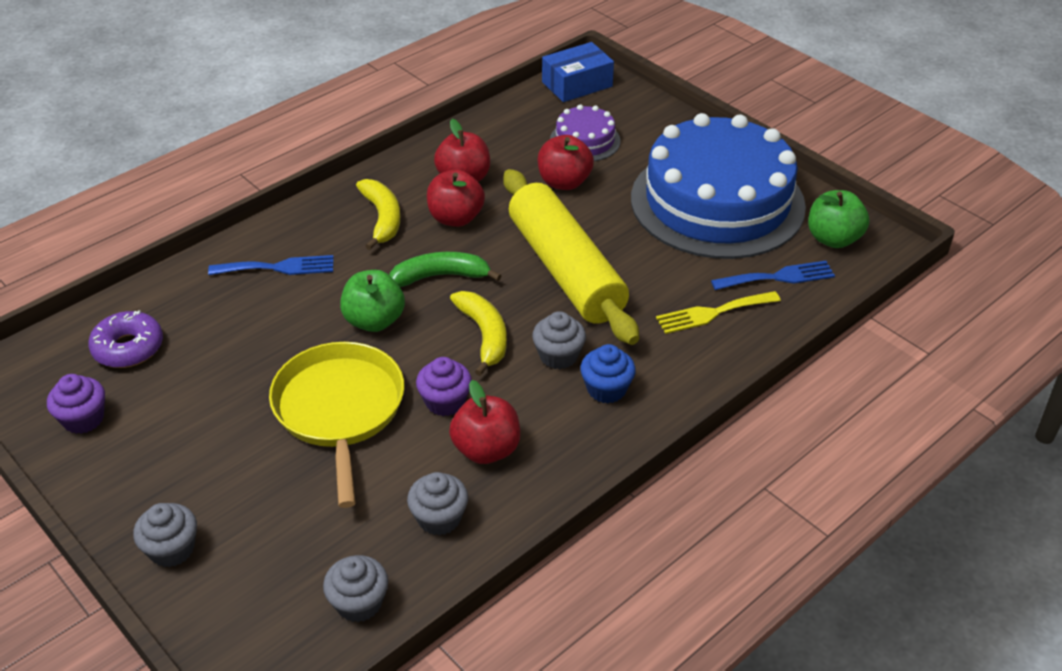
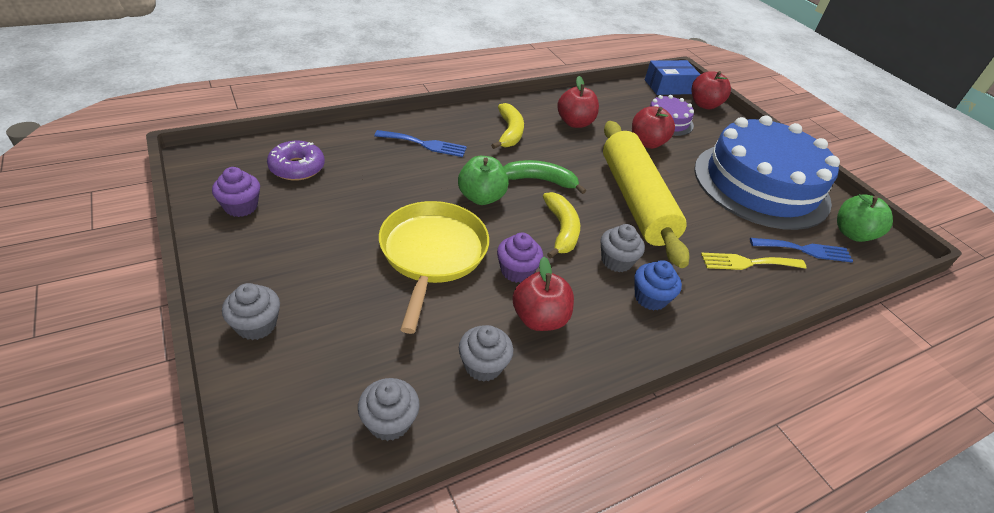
camera: 10 degrees right, 0 degrees up
red apple [427,169,485,227] -> red apple moved to [692,71,731,109]

